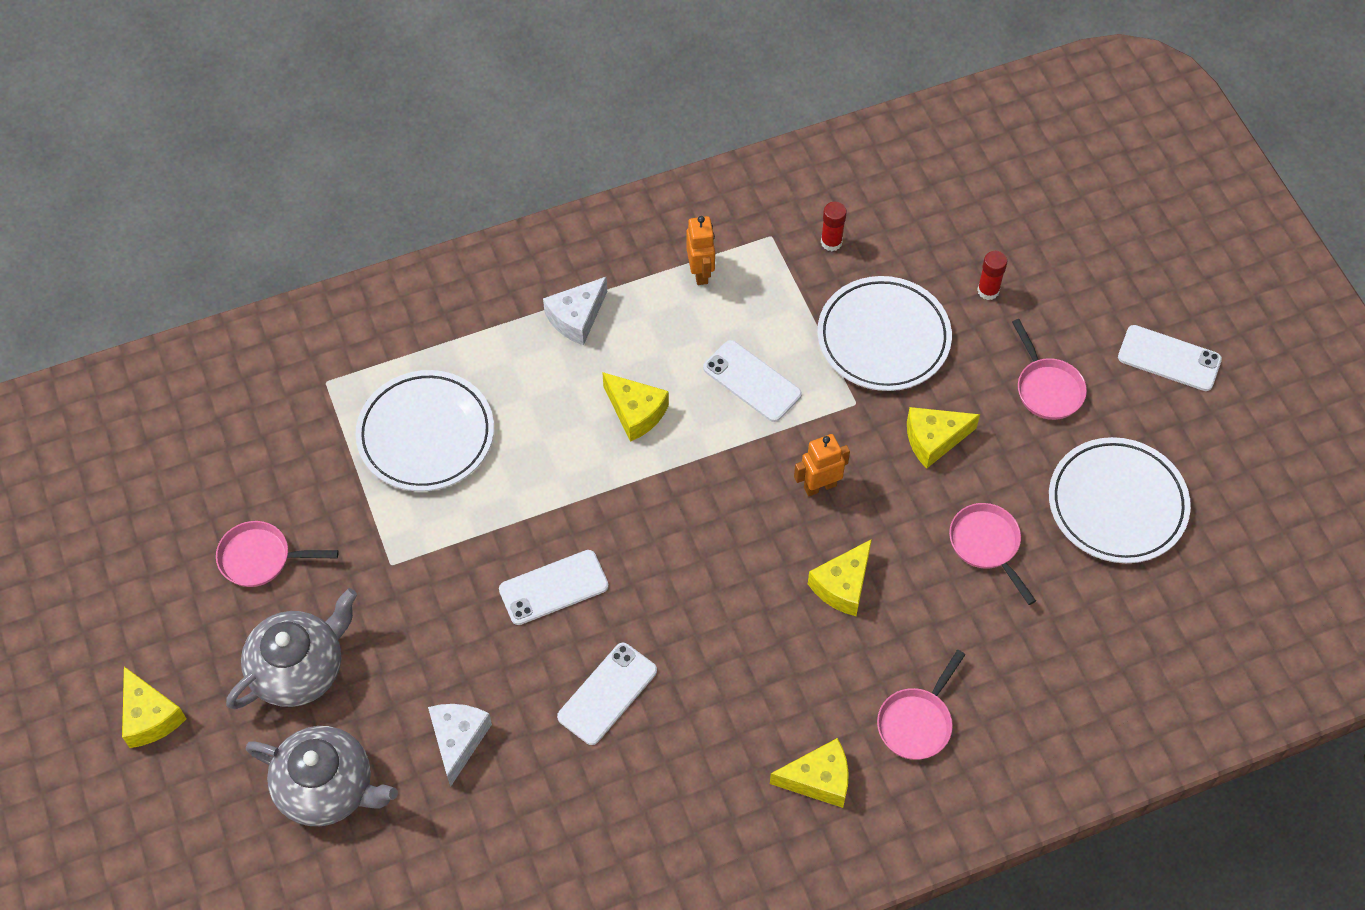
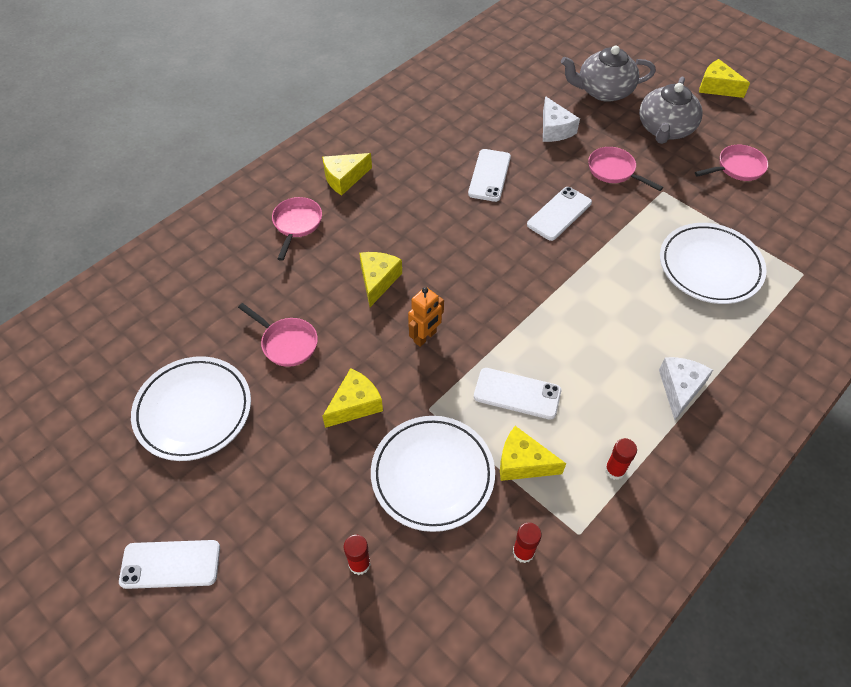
camera: 155 degrees right, 5 degrees down
yellow cheese [602,372,669,442] -> yellow cheese moved to [500,426,566,481]
orange robot [686,216,715,285] -> red glue stick [605,438,637,480]
pink pan [1012,319,1087,420] -> pink pan moved to [588,147,663,191]

